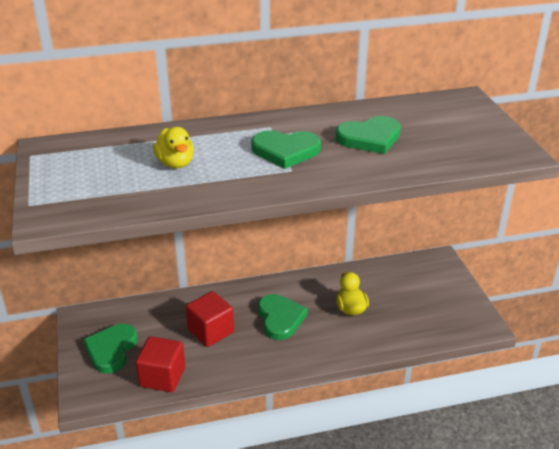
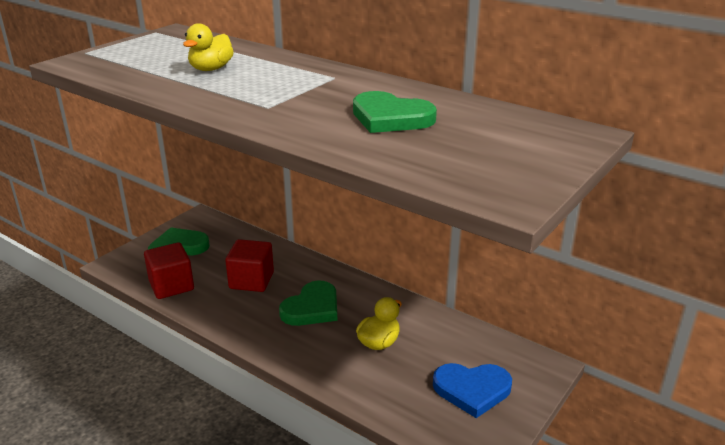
camera: 50 degrees right, 5 degrees down
green heart [251,130,321,169] -> none
none -> blue heart [433,363,512,418]

